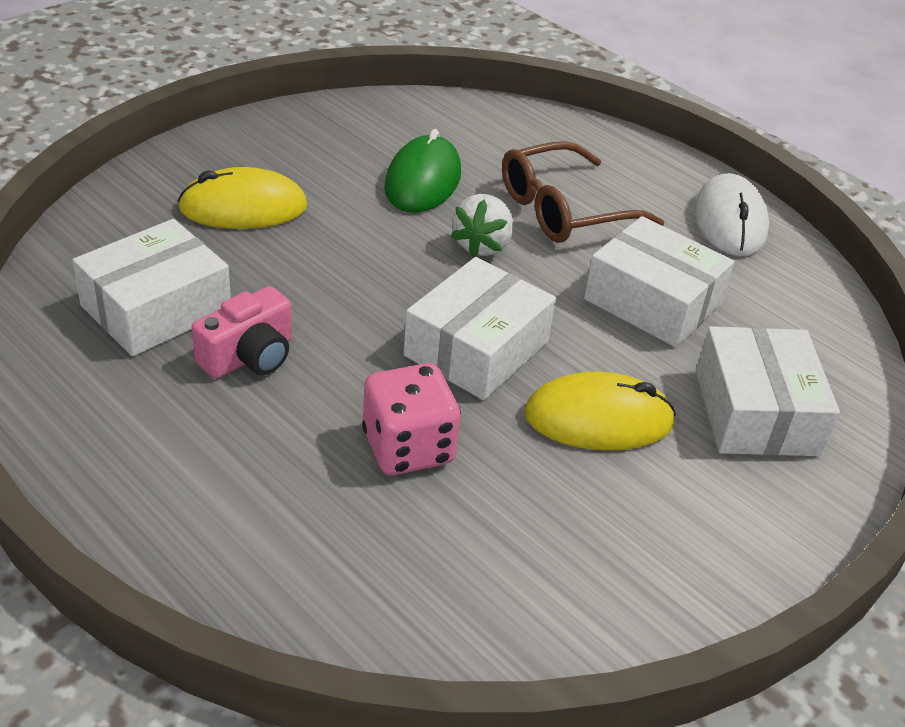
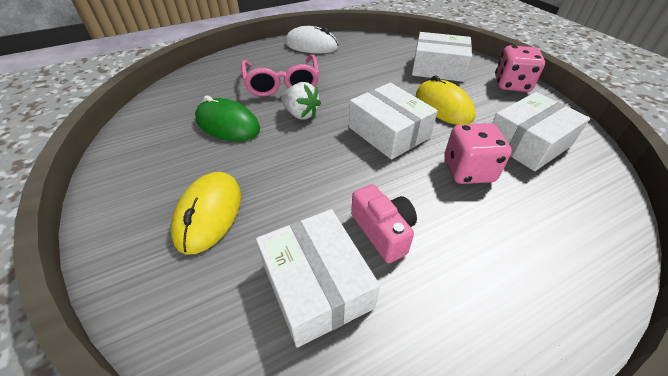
camera: 70 degrees left, 5 degrees up
brown glasses [502,141,664,243] -> pink glasses [241,54,319,97]
yellow mouse [524,372,676,450] -> yellow mouse turned 45 degrees counterclockwise [416,75,476,125]
white box [584,216,734,347] -> white box moved to [492,92,590,171]
none -> pink dice [495,45,545,92]

